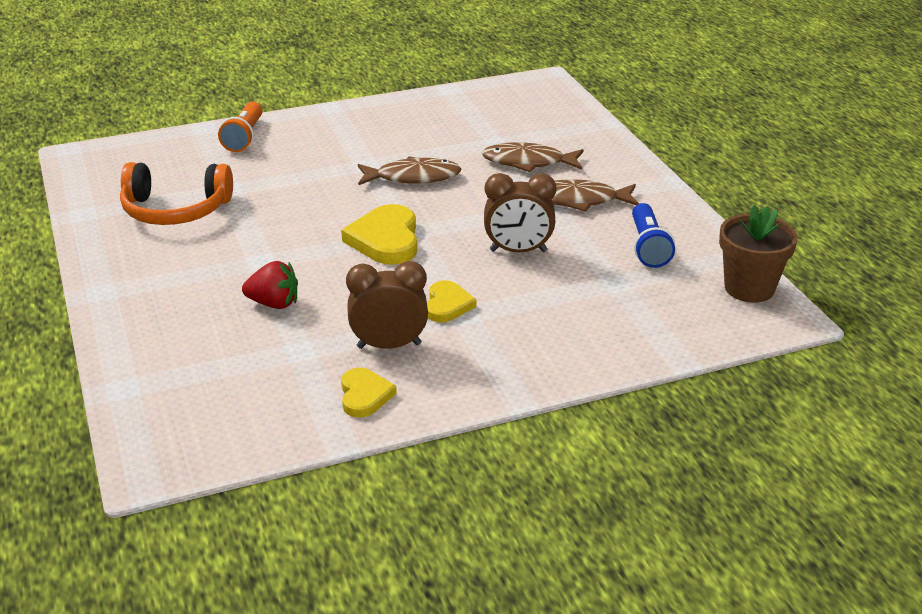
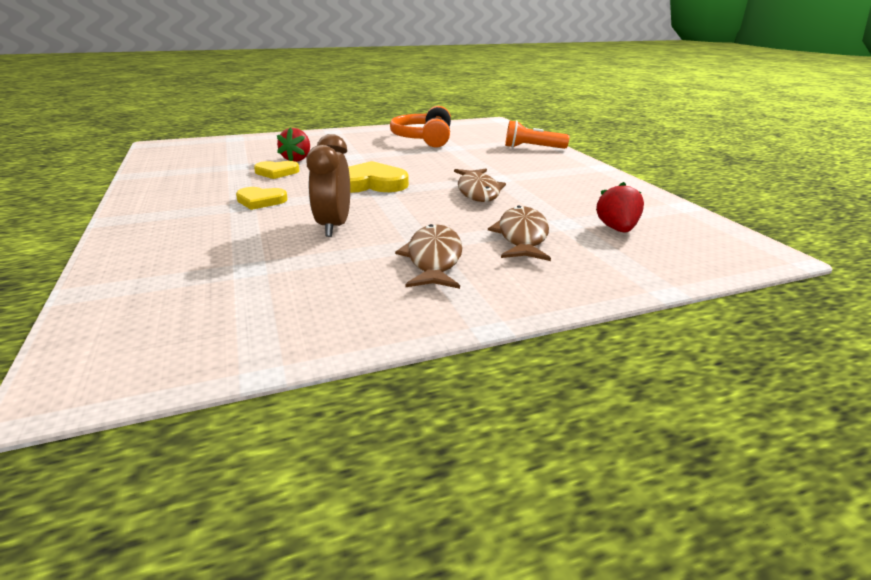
camera: 90 degrees right, 5 degrees down
yellow heart [341,368,397,418] -> yellow heart moved to [254,161,299,179]
brown clock [346,261,428,349] -> none
blue flashlight [632,203,675,268] -> none
brown flower pot [719,205,798,303] -> none
none -> red strawberry [596,182,644,233]

